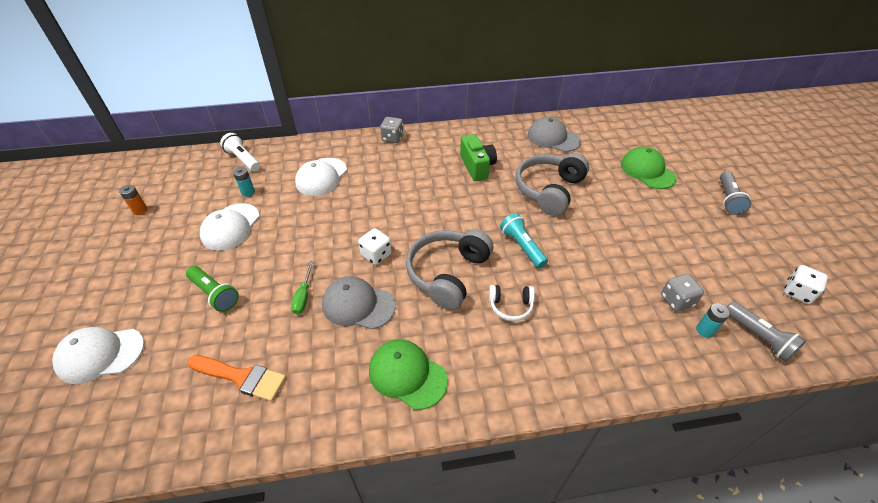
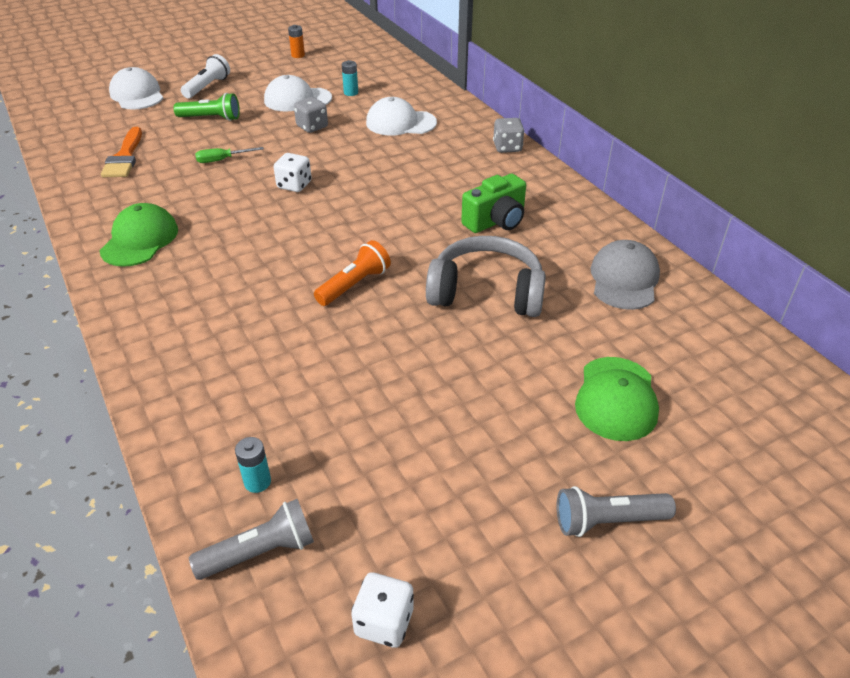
camera: 70 degrees right, 5 degrees down
green flashlight [186,266,239,312] -> green flashlight turned 105 degrees counterclockwise [173,93,240,121]
white flashlight [220,133,260,172] -> white flashlight moved to [181,54,230,98]
grey cap [322,276,396,329] -> none
grey headphones [406,229,493,310] -> none
white headphones [489,285,535,321] -> none
turquoise flashlight [500,213,548,268] -> orange flashlight [314,240,391,306]
green cap [621,147,677,189] -> green cap turned 150 degrees clockwise [575,357,659,441]
grey dice [661,274,704,312] -> grey dice moved to [294,97,328,133]
grey flashlight [727,301,807,362] -> grey flashlight turned 150 degrees counterclockwise [189,499,314,580]

